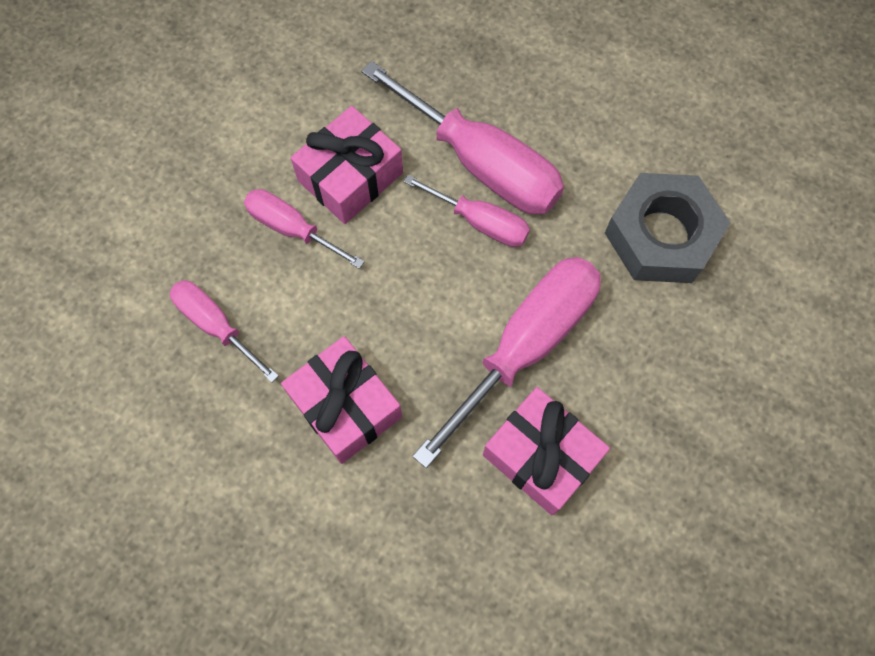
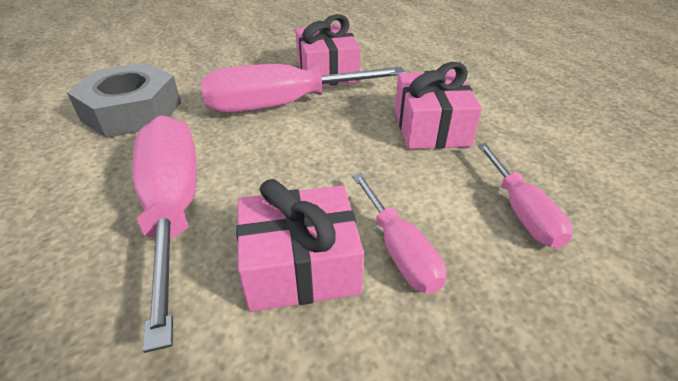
camera: 145 degrees left, 30 degrees down
pink screwdriver [404,175,530,247] -> none

